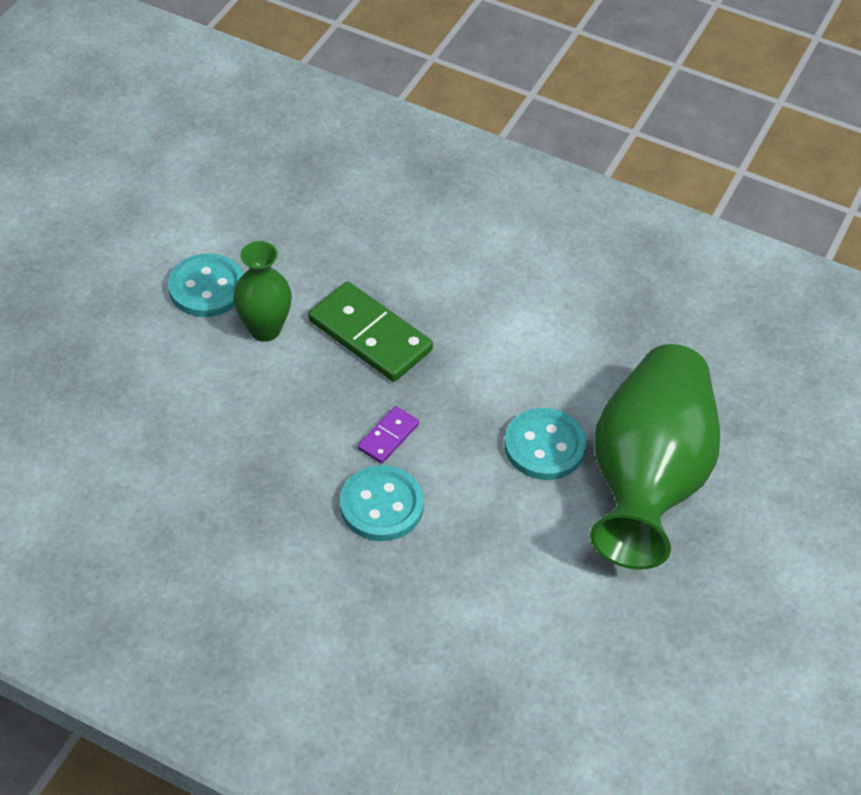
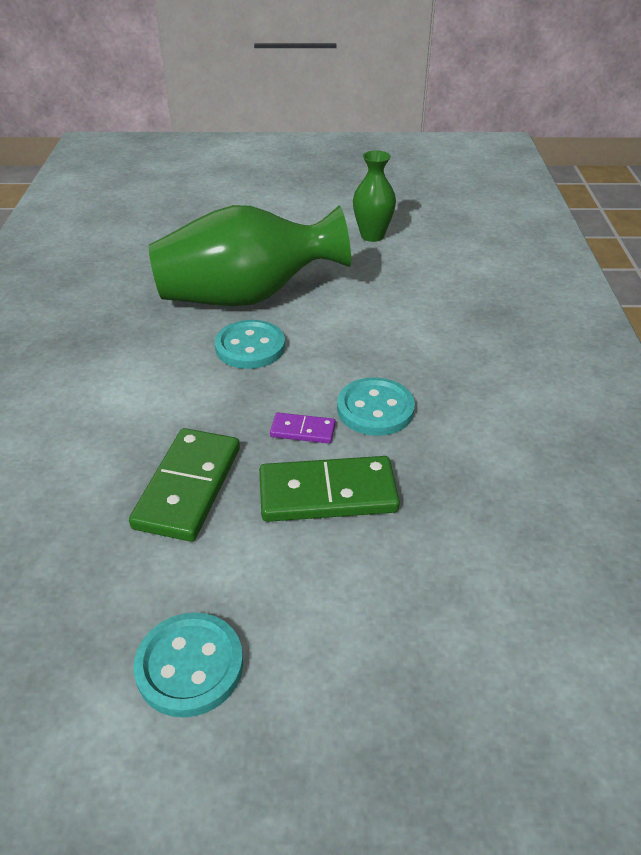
camera: 115 degrees left, 10 degrees down
green vase [233,241,292,342] -> green vase moved to [353,151,396,242]
none -> green domino [259,456,400,522]

